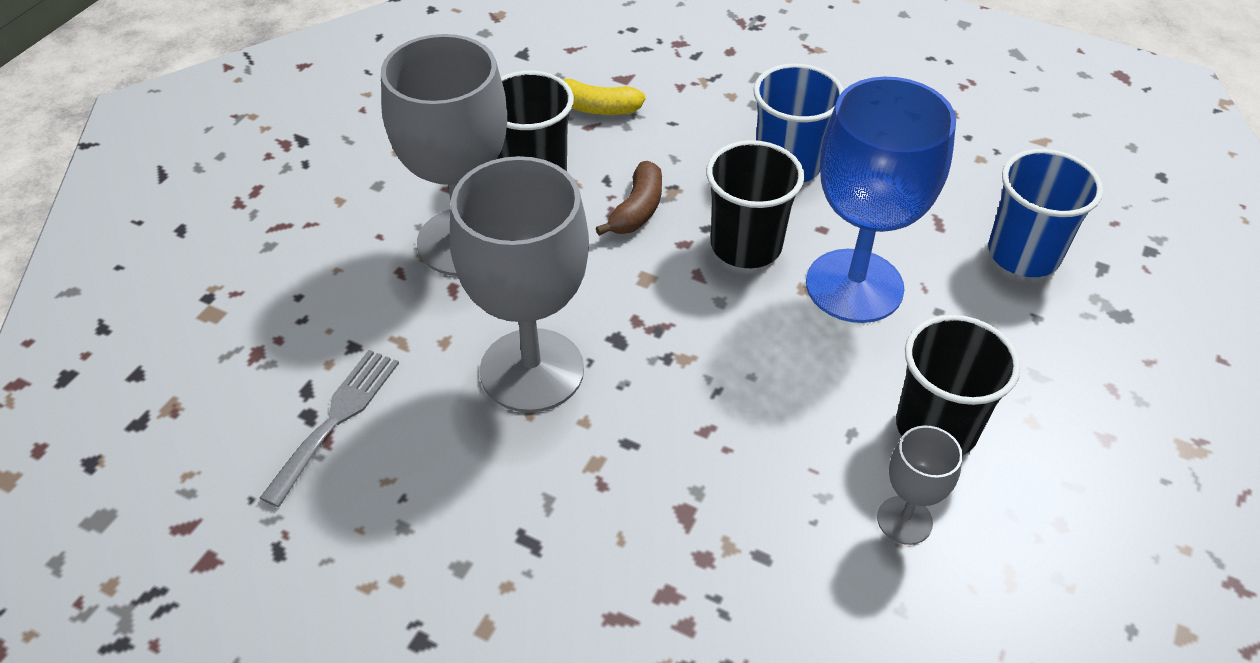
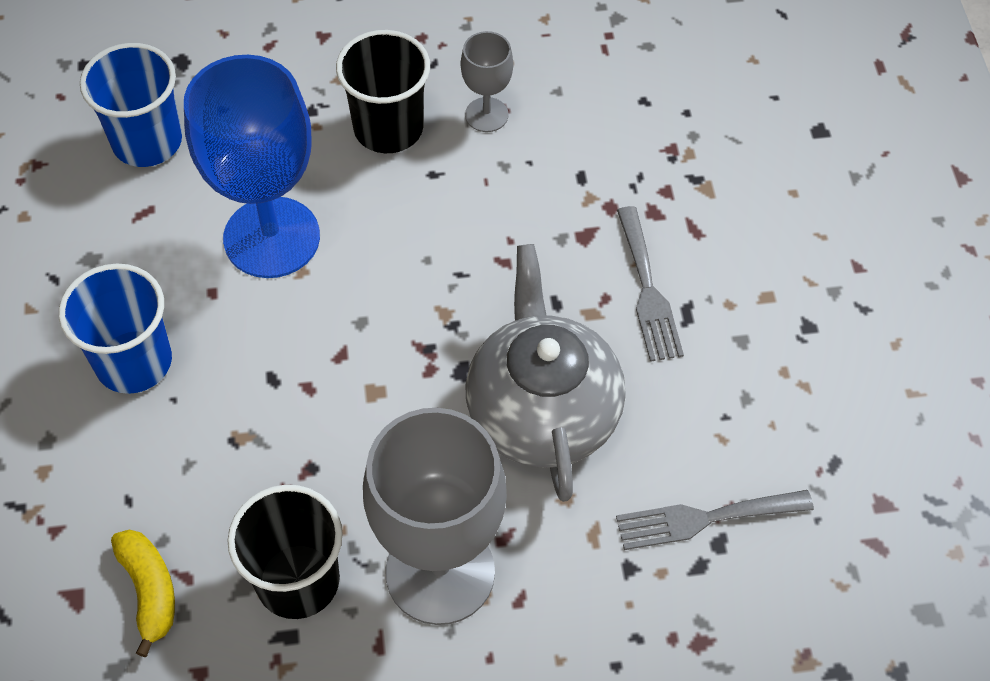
camera: 125 degrees left, 10 degrees up
grey goblet [450,156,589,413] -> grey teapot [465,244,626,502]
brown banana [596,161,662,236] -> none
black cup [706,140,804,268] -> none
none -> grey fork [617,206,684,362]

